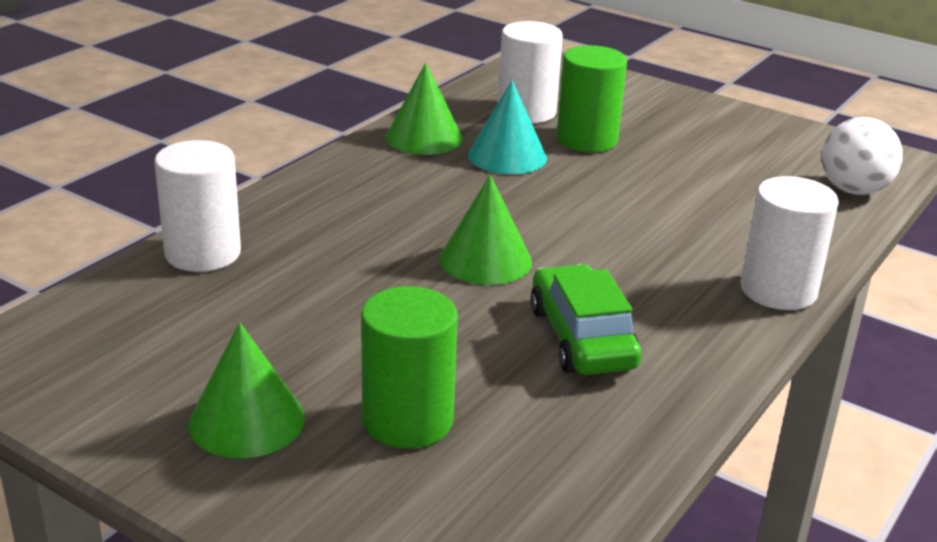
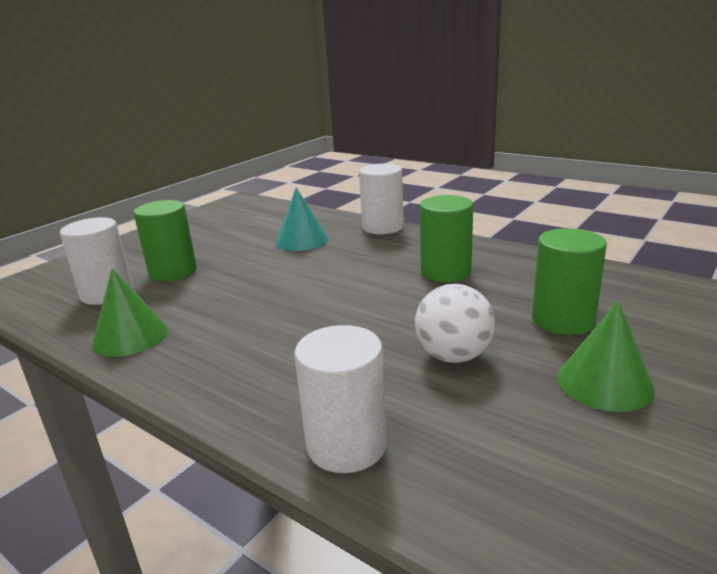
camera: 85 degrees left, 5 degrees down
green cone [440,175,532,285] -> none
turquoise cone [468,80,547,174] -> turquoise cone moved to [275,188,328,251]
green car [530,264,642,375] -> green cylinder [420,195,473,282]
white ball [821,117,903,195] -> white ball moved to [415,284,495,363]

